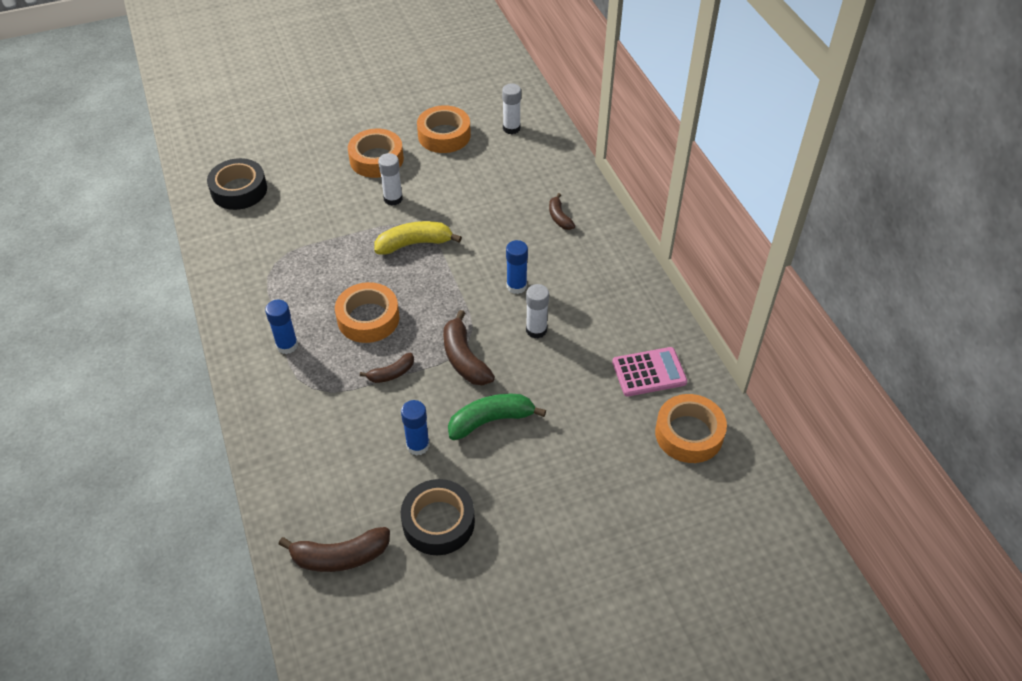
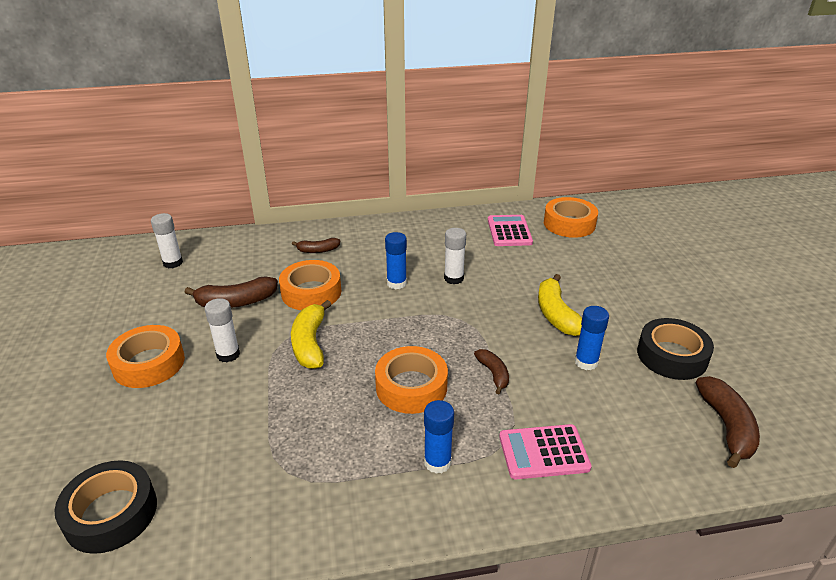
camera: 80 degrees left, 15 degrees down
orange tape [417,105,471,153] -> orange tape moved to [279,260,341,310]
brown banana [443,310,495,385] -> brown banana moved to [184,276,278,308]
green banana [448,394,546,440] -> yellow banana [538,274,582,336]
none -> pink calculator [499,424,592,479]

